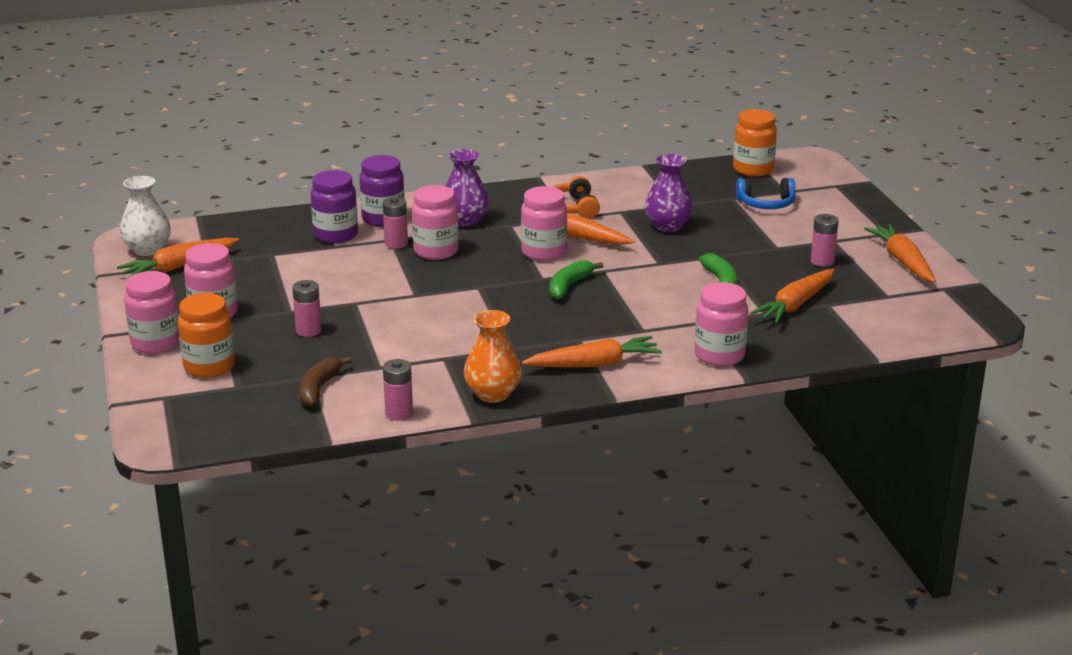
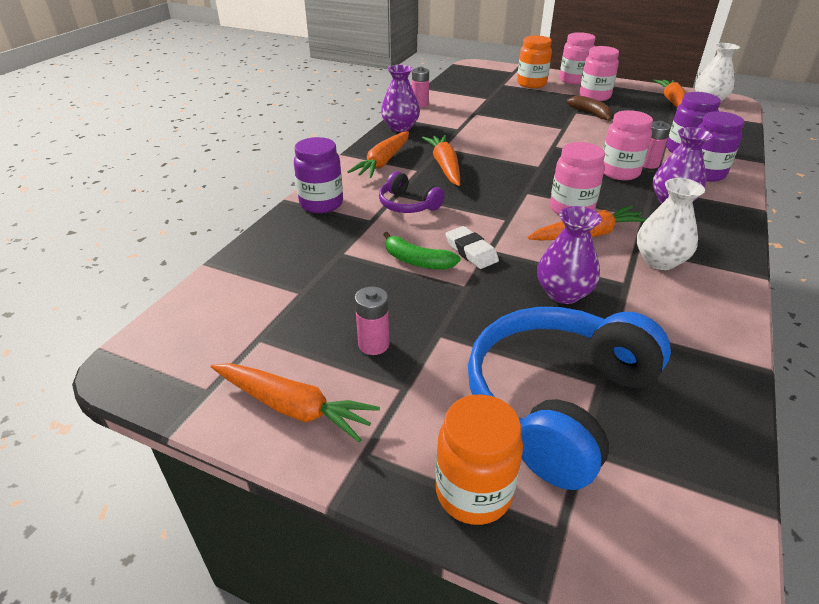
camera: 130 degrees right, 10 degrees up
pink battery [292,280,322,337] -> none
brown banana [299,357,352,407] -> brown banana moved to [567,95,613,122]
orange vase [464,310,522,403] -> purple vase [381,65,420,132]
green banana [550,260,603,300] -> none
orange headphones [553,176,600,219] -> white vase [637,178,705,270]
pink jar [695,282,749,366] -> purple jar [294,137,343,213]
orange jar [733,109,777,177] -> orange jar moved to [436,394,523,525]
blue headphones [736,178,796,209] -> blue headphones [468,307,671,490], size x2.09
orange carrot [750,269,834,324] -> orange carrot moved to [422,135,460,186]
none -> purple headphones [379,171,445,213]
none -> white eraser [445,226,499,269]

